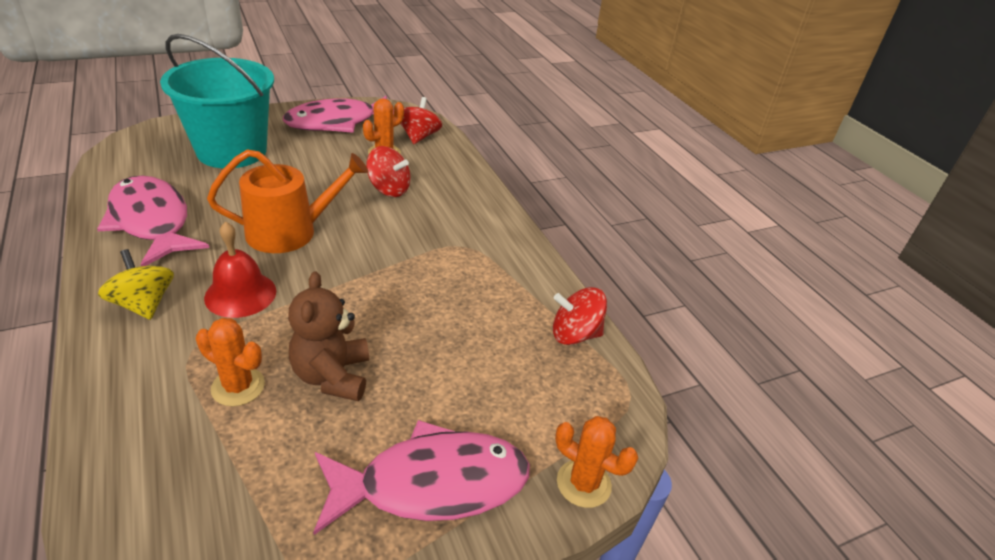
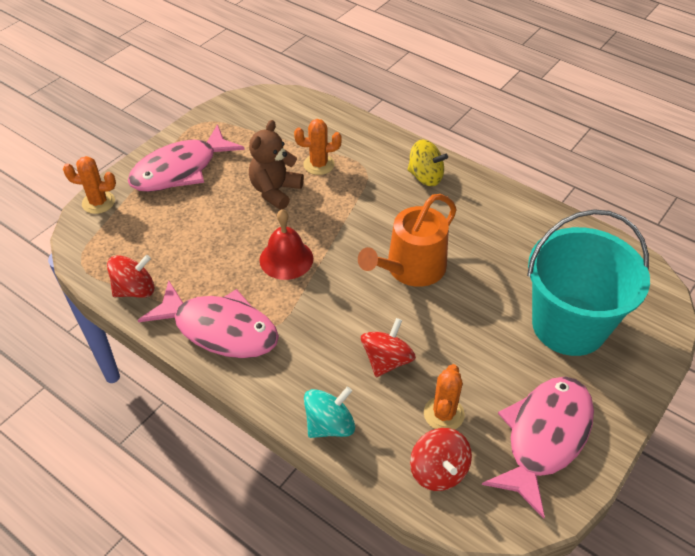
camera: 155 degrees right, 10 degrees up
pink fish [97,176,209,266] -> pink fish moved to [138,281,279,358]
red bell [204,222,276,318] -> red bell moved to [260,209,313,280]
brown teddy bear [288,272,369,401] -> brown teddy bear turned 120 degrees counterclockwise [249,120,304,210]
red spinning top [366,146,411,197] -> red spinning top turned 120 degrees clockwise [361,318,416,377]
none -> turquoise spinning top [304,386,355,438]

